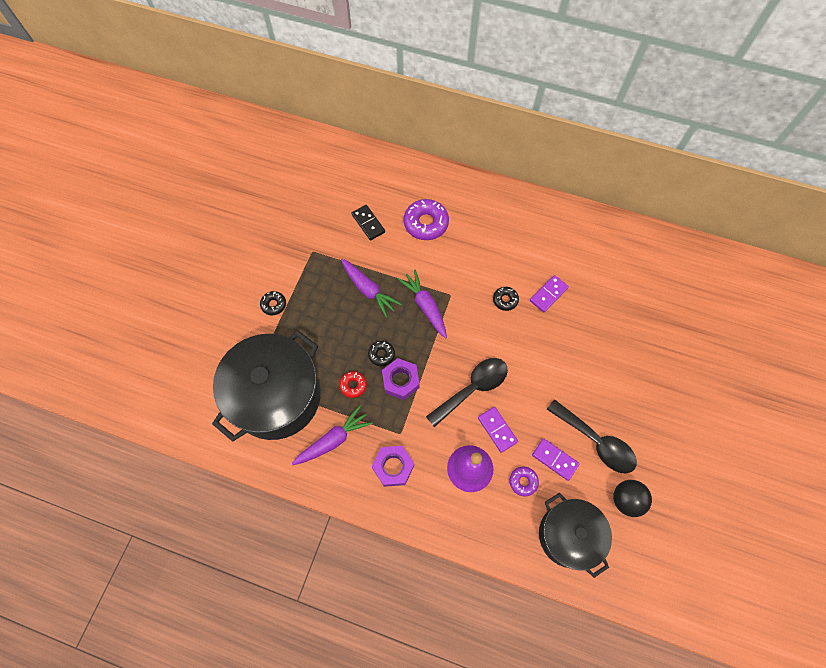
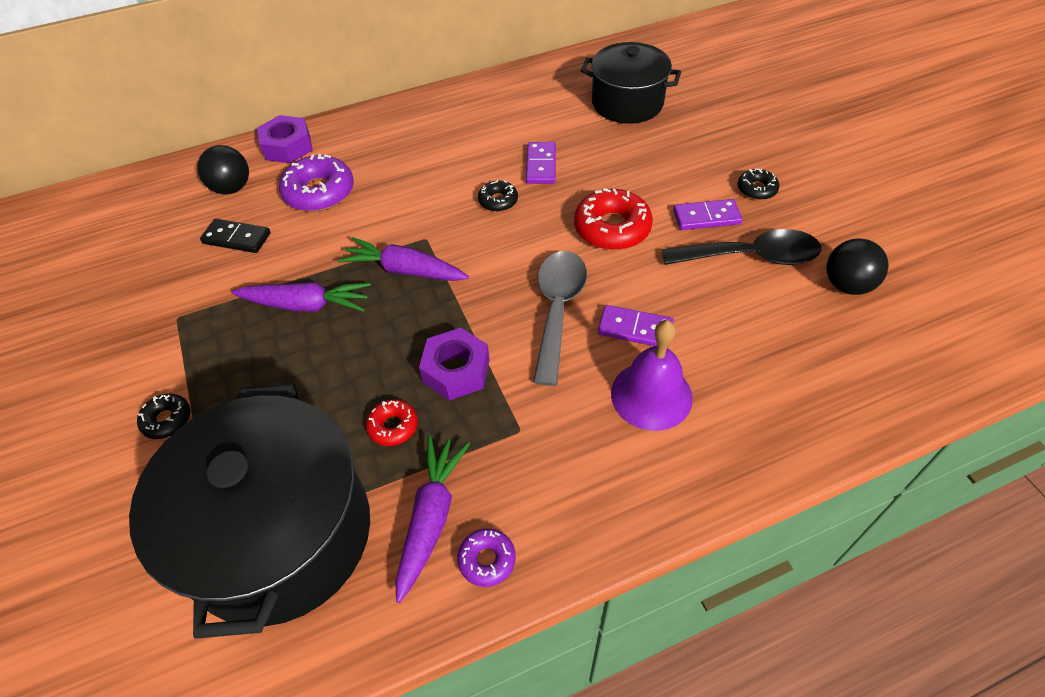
camera: 40 degrees left, 15 degrees down
black donut [368,341,395,366] -> black donut moved to [738,169,779,200]
purple nut [372,446,414,487] -> purple nut moved to [257,115,313,163]
black spoon [426,358,508,427] -> grey spoon [533,251,587,386]
purple donut [509,467,539,496] -> purple donut moved to [457,528,516,587]
purple domino [532,438,580,481] -> purple domino moved to [673,199,742,230]
black pot [539,493,612,578] -> black pot moved to [581,42,681,124]
none -> black ball [197,145,249,194]
none -> red donut [574,188,653,250]

